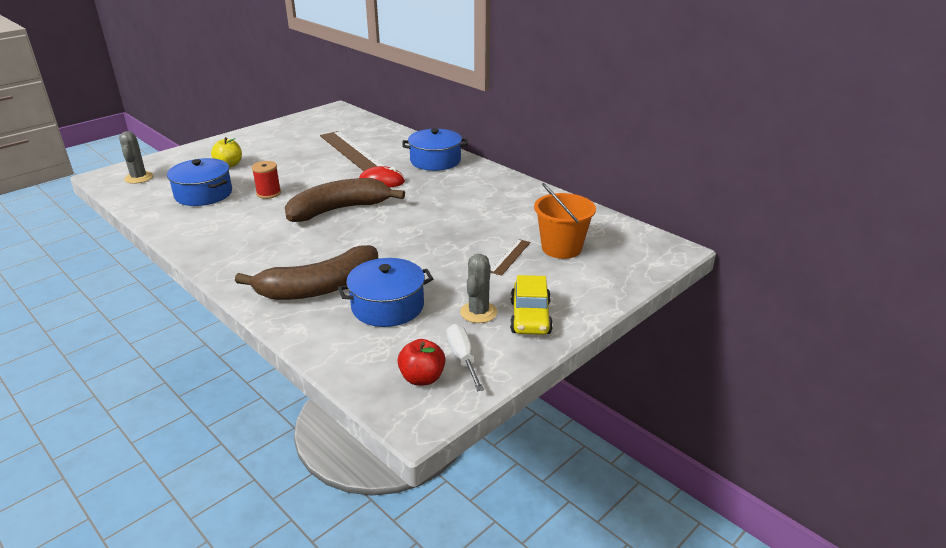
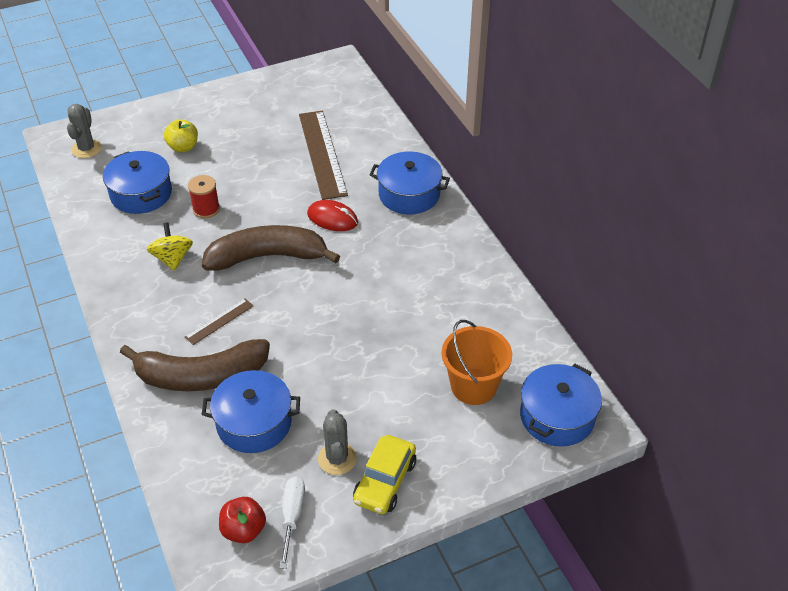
camera: 20 degrees right, 15 degrees up
grey cactus [460,254,497,323] -> grey cactus turned 45 degrees counterclockwise [318,409,357,475]
brown ruler [490,239,530,276] -> brown ruler moved to [185,298,253,345]
none -> yellow spinning top [147,222,193,271]
none -> blue pot [520,364,602,446]

